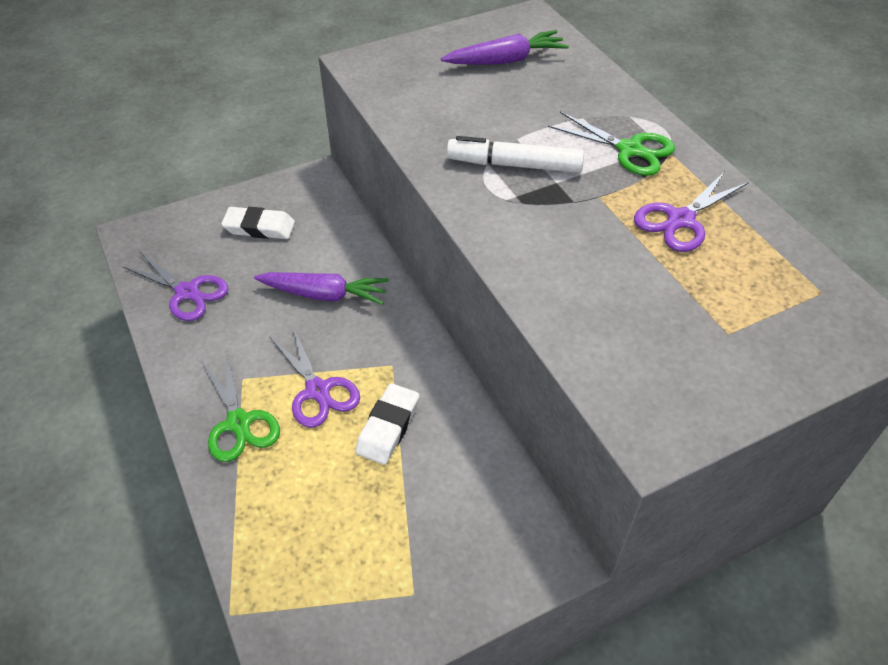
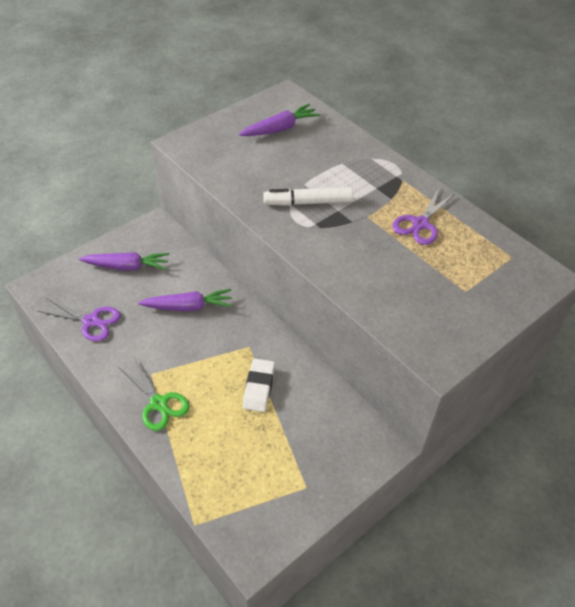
camera: 15 degrees left, 0 degrees up
white eraser [221,207,295,239] -> purple carrot [79,252,169,271]
purple scissors [270,325,360,428] -> none
green scissors [548,112,675,176] -> none

